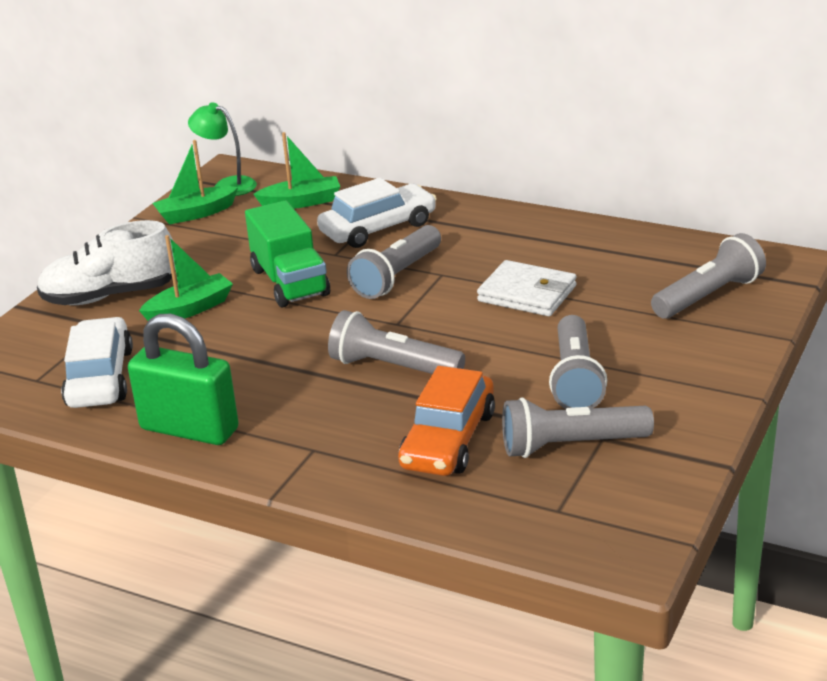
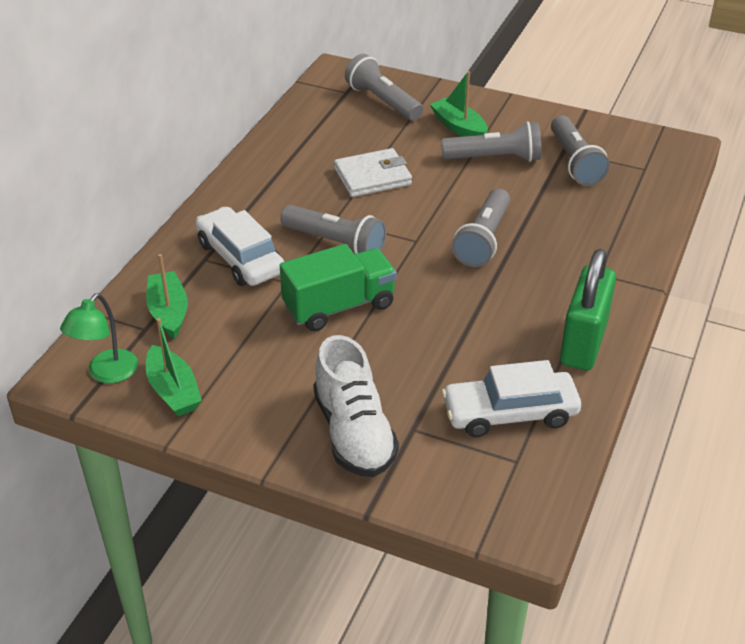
camera: 95 degrees left, 10 degrees up
green boat [139,235,233,321] -> green boat moved to [430,71,488,137]
orange car [398,366,495,476] -> none
white wallet [477,260,577,316] -> white wallet turned 45 degrees clockwise [334,148,412,197]

